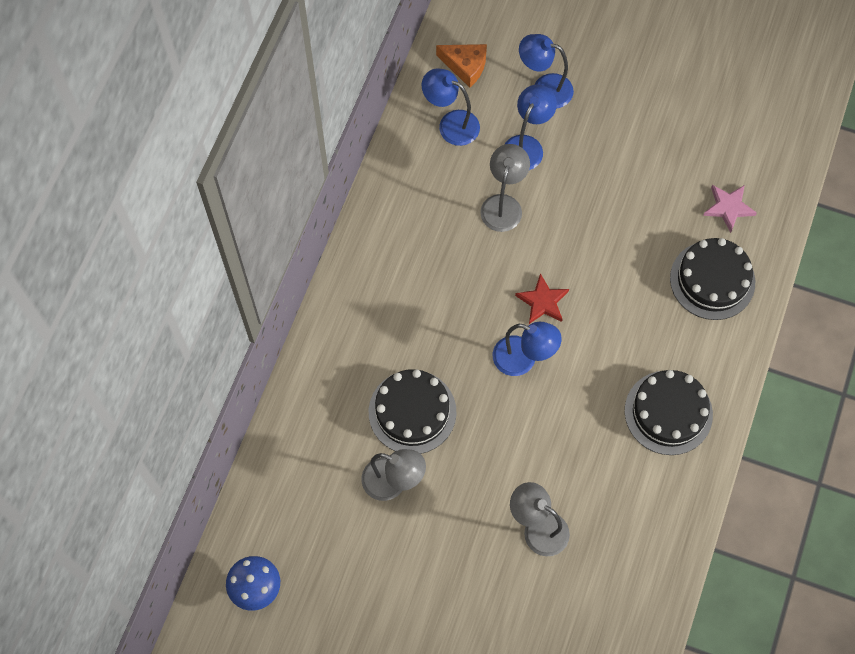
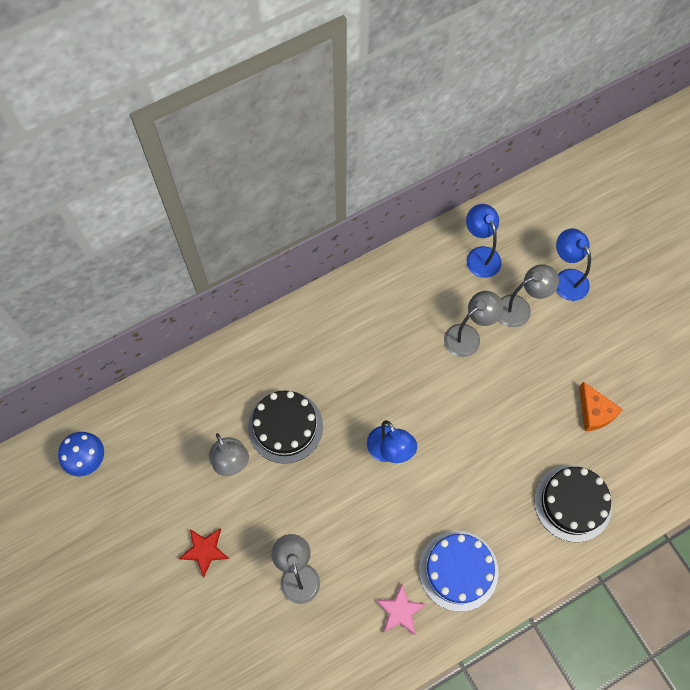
camera: 40 degrees right, 0 degrees up
orange cheese [436,44,487,88] -> orange cheese moved to [579,381,623,432]
blue lamp [504,85,557,170] -> grey lamp [499,264,559,327]
red star [515,273,569,324] -> red star moved to [179,529,229,577]
black cake [625,370,713,455] -> blue cake [419,531,498,612]
pink star [703,185,757,233] -> pink star moved to [376,584,426,635]

